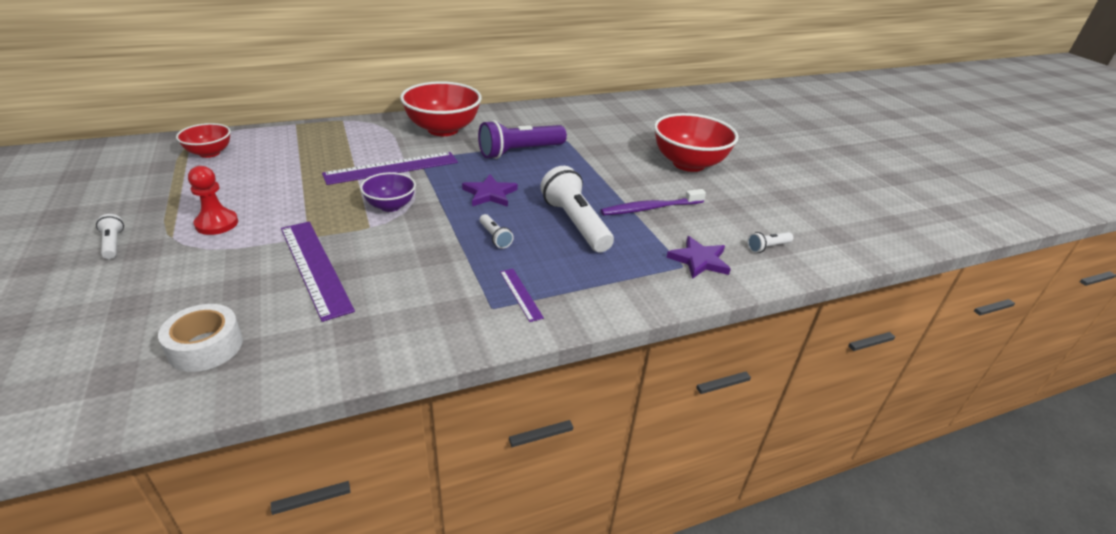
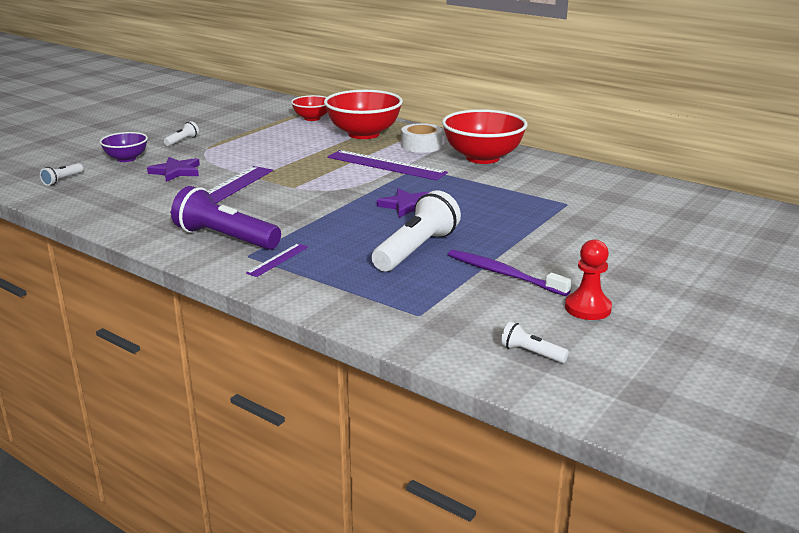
camera: 60 degrees right, 10 degrees down
white tape [158,304,243,372] -> white tape moved to [401,123,442,153]
red pawn [188,166,238,235] -> red pawn moved to [565,239,612,320]
purple bowl [360,172,416,212] -> purple bowl moved to [100,132,148,162]
purple flashlight [478,120,567,159] -> purple flashlight moved to [171,186,281,250]
white flashlight [480,214,514,249] -> white flashlight moved to [40,163,83,186]
red bowl [654,113,739,172] -> red bowl moved to [324,90,403,139]
purple star [666,236,731,279] -> purple star moved to [147,157,200,182]

